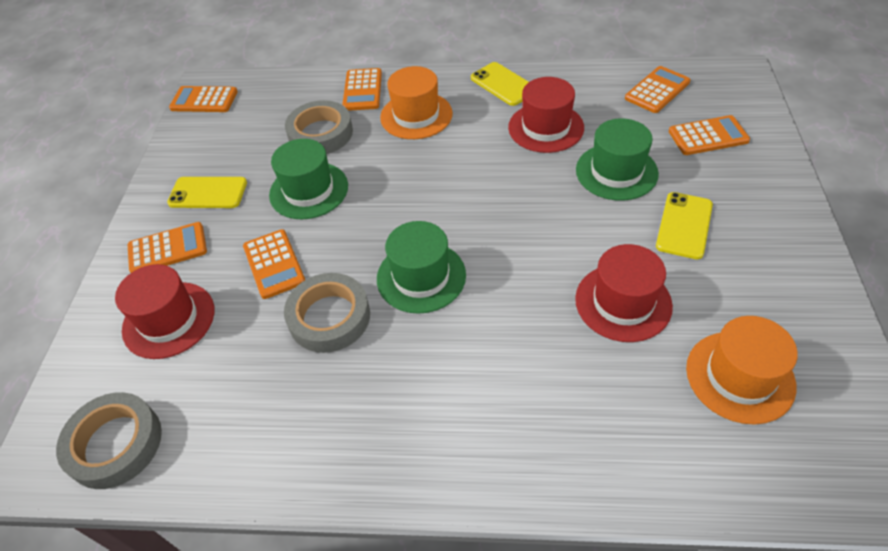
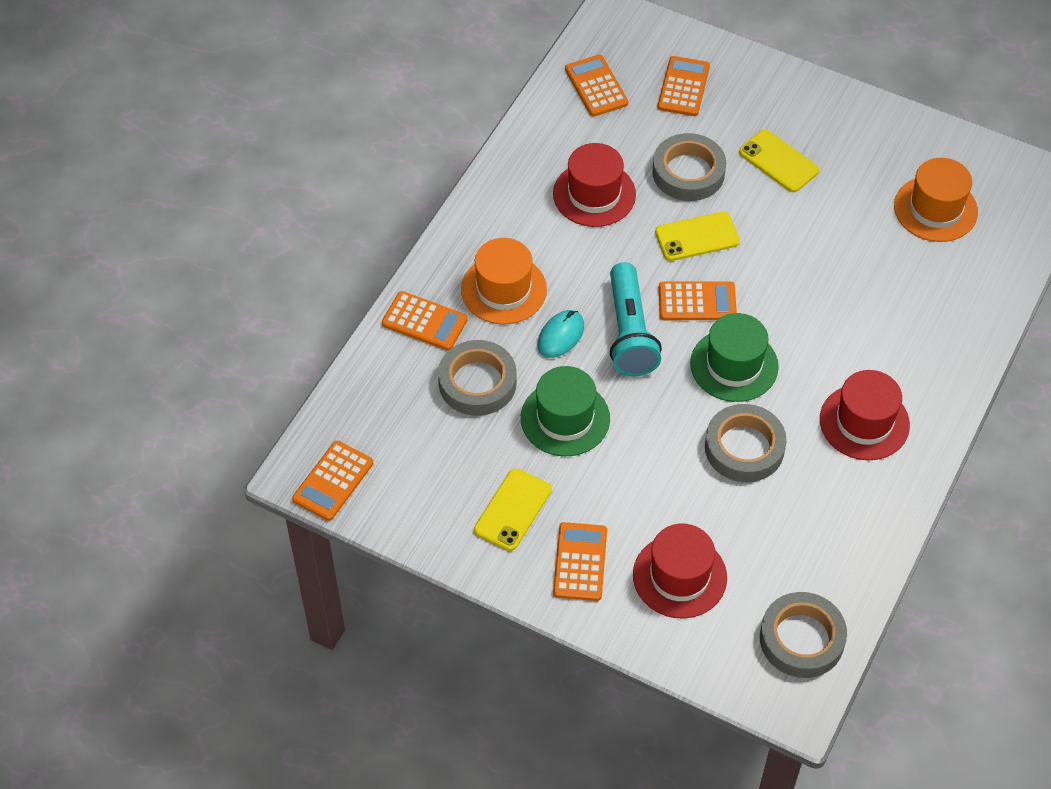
camera: 70 degrees left, 5 degrees up
orange calculator [243,229,305,299] -> orange calculator moved to [659,282,737,320]
yellow phone [471,62,529,106] -> yellow phone moved to [655,212,740,261]
red hat [575,244,673,342] -> red hat moved to [820,370,910,460]
green hat [576,119,659,201] -> grey tape [652,133,726,201]
none -> turquoise mouse [537,310,584,358]
none -> turquoise flashlight [610,262,662,376]

